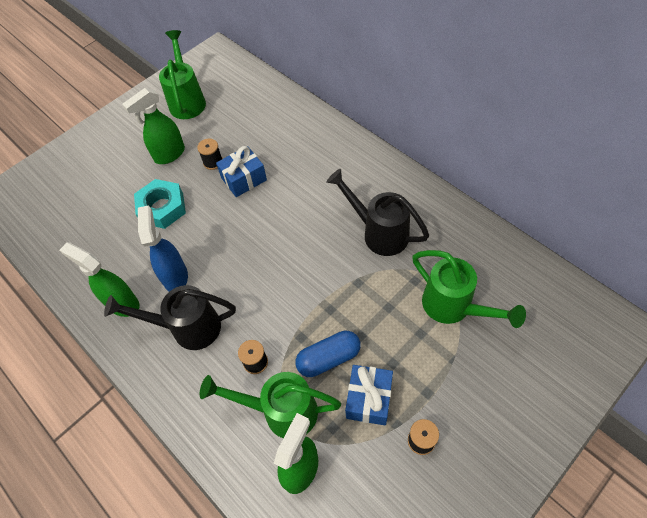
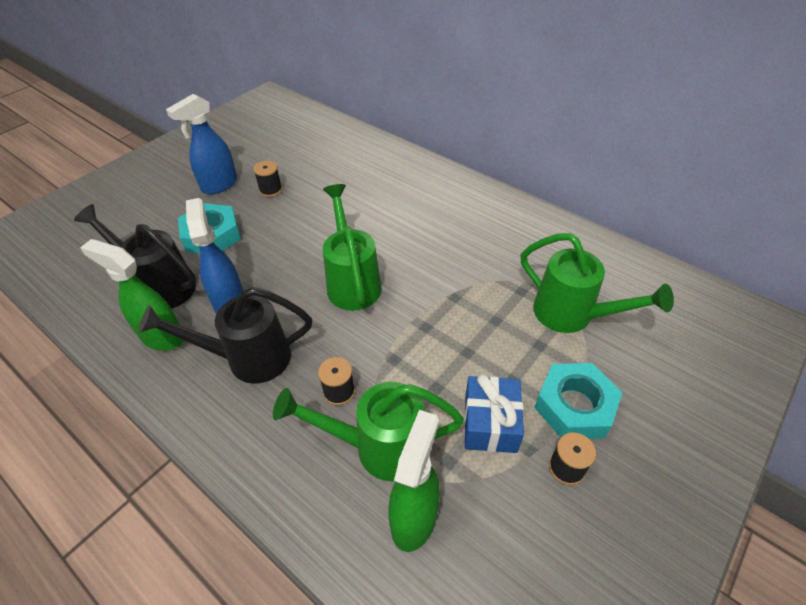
camera: 10 degrees left, 10 degrees down
green spray bottle [122,88,185,164] -> blue spray bottle [166,94,237,194]
green watering can [159,30,206,119] -> green watering can moved to [323,184,382,311]
blue gift [216,146,267,197] -> none
blue capsule [295,331,361,377] -> none
black watering can [326,169,429,256] -> black watering can moved to [74,204,196,309]
none -> turquoise nut [534,363,622,439]

